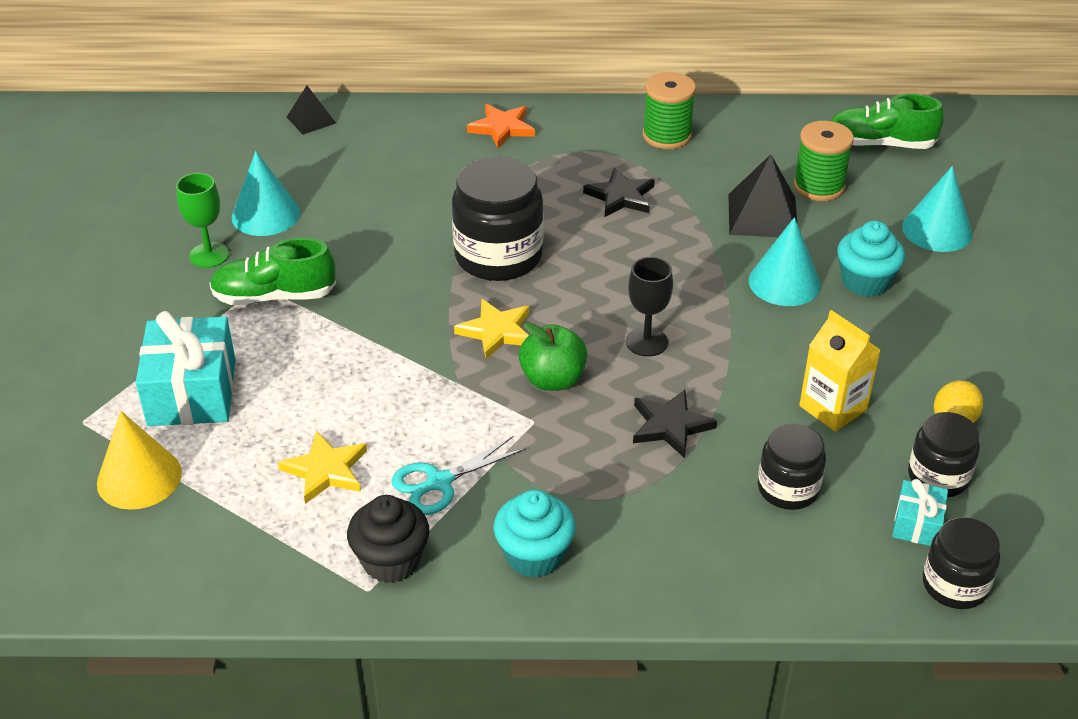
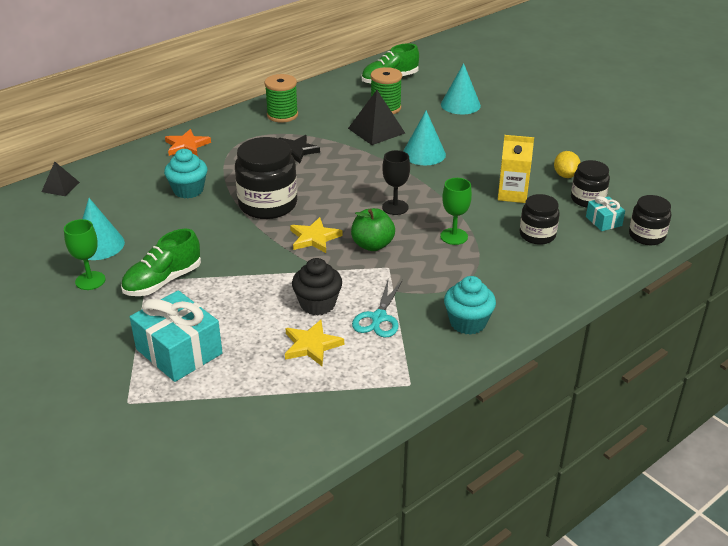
camera: 40 degrees left, 5 degrees down
yellow cone [97,411,182,510] -> none
black cupcake [347,495,429,583] -> black cupcake moved to [292,258,342,315]
black star [633,389,717,458] -> green goblet [440,178,472,245]
turquoise cupcake [837,221,905,297] -> turquoise cupcake moved to [164,149,207,198]

